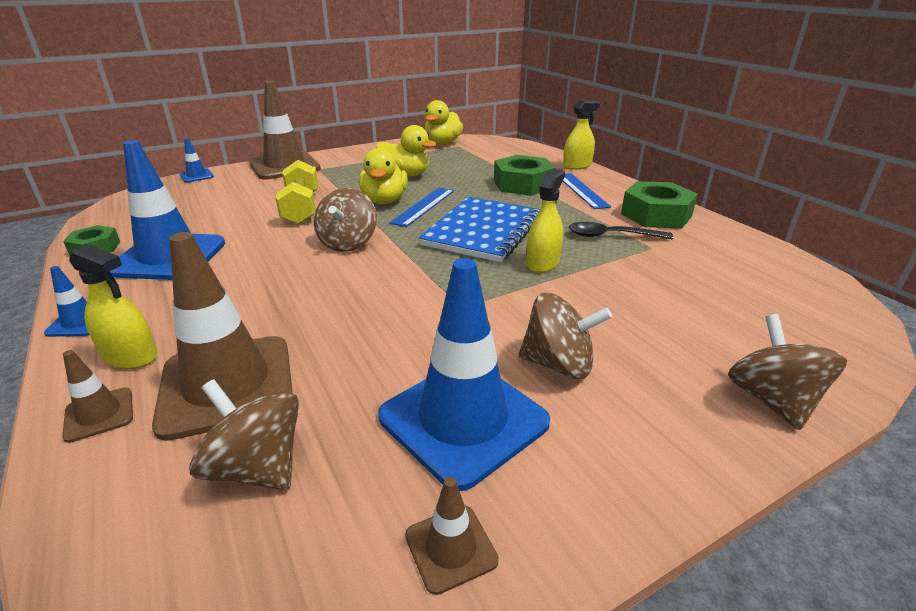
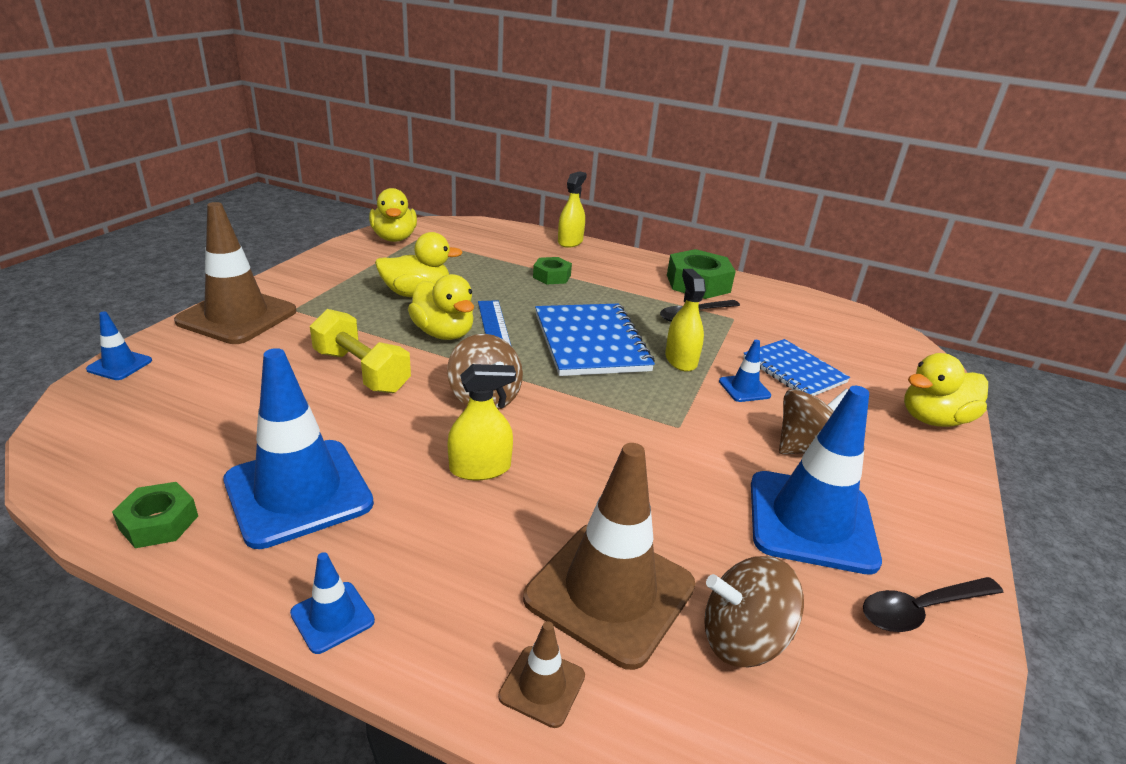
camera: 40 degrees left, 0 degrees up
yellow spray bottle [69,244,157,369] -> yellow spray bottle moved to [447,364,516,481]
brown traffic cone [405,477,499,595] -> black spoon [863,577,1003,632]
green nut [494,155,555,196] -> green nut [533,257,572,285], size x0.58
blue ruler [563,173,611,209] -> none
brown spinning top [728,314,847,430] -> yellow duck [904,353,988,427]
none -> blue traffic cone [719,340,771,402]
none -> blue notebook [743,339,850,396]

